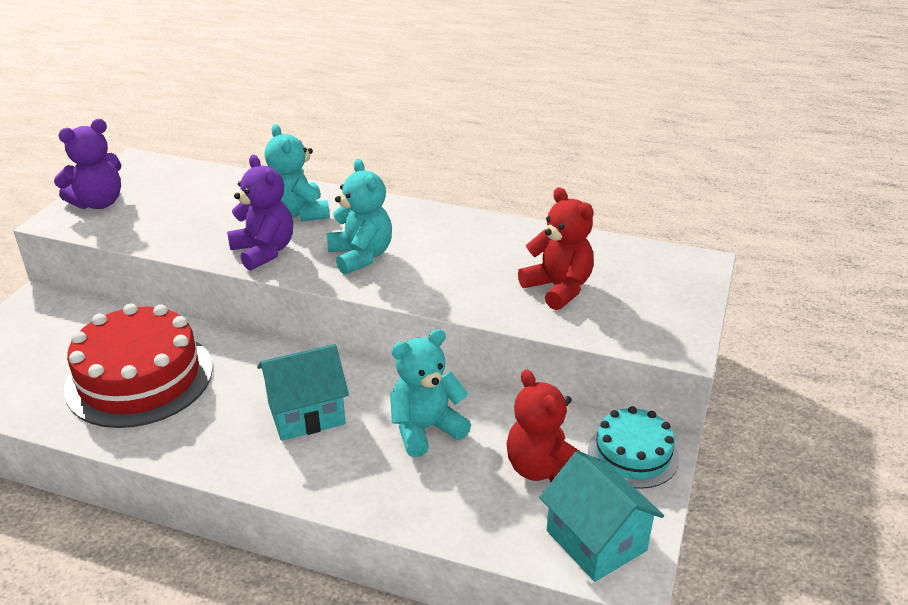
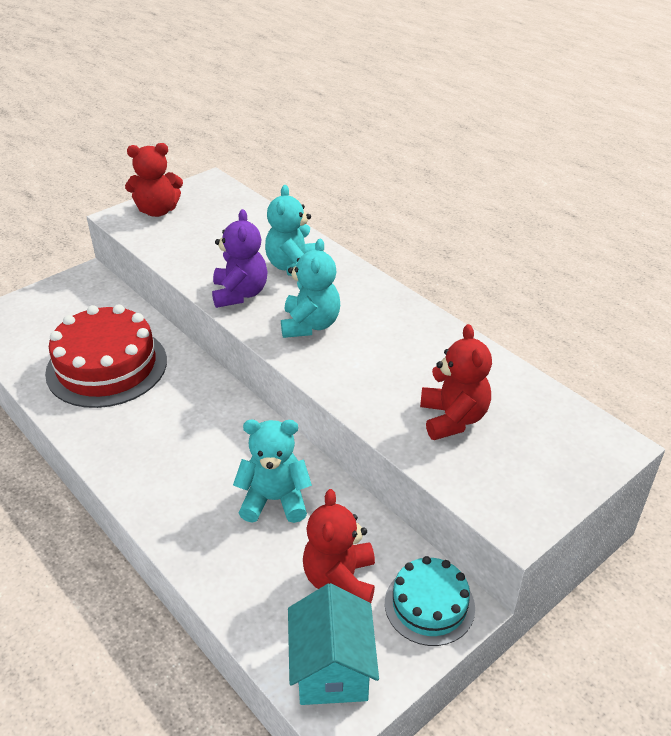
camera: 30 degrees right, 5 degrees up
purple teddy bear [54,119,121,209] -> red teddy bear [125,143,183,217]
turquoise house [257,344,349,441] -> none

